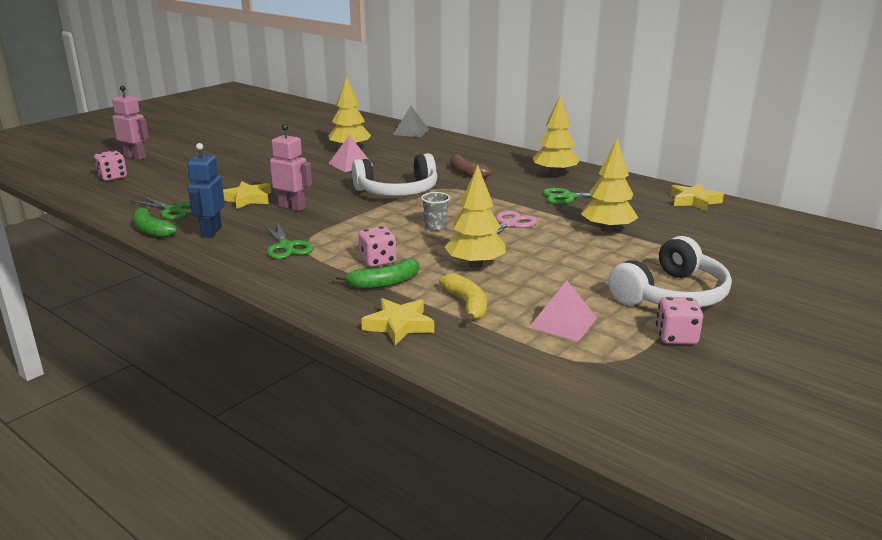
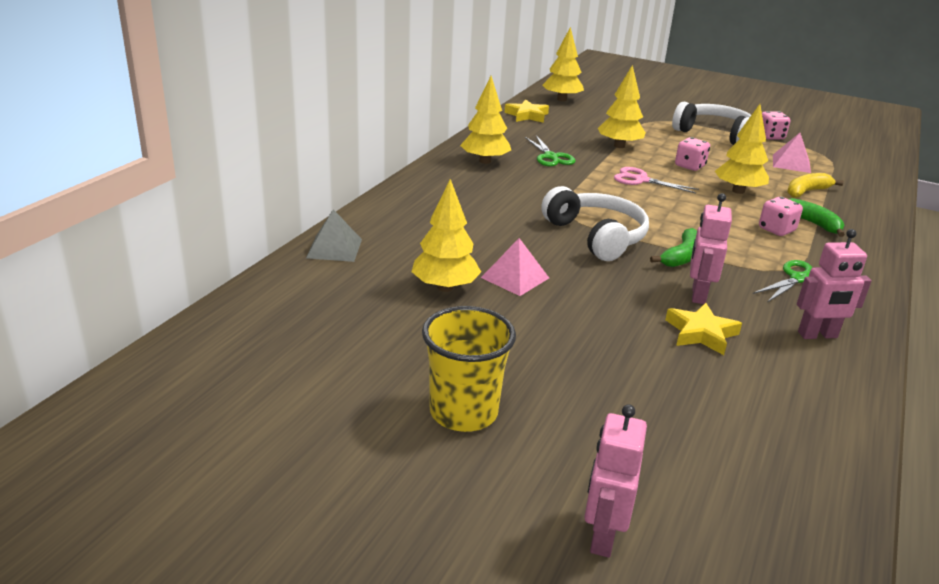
camera: 105 degrees left, 5 degrees up
pink dice [94,150,127,181] -> pink dice moved to [675,137,710,171]
green scissors [130,196,192,220] -> none
green banana [133,206,177,238] -> green banana moved to [650,228,697,267]
blue robot [187,143,225,238] -> pink robot [797,229,872,339]
yellow star [361,298,434,345] -> none
grey cup [421,192,450,231] -> none
brown banana [450,154,491,178] -> none
none -> yellow cup [422,306,516,432]
none -> yellow tree [542,27,584,101]

